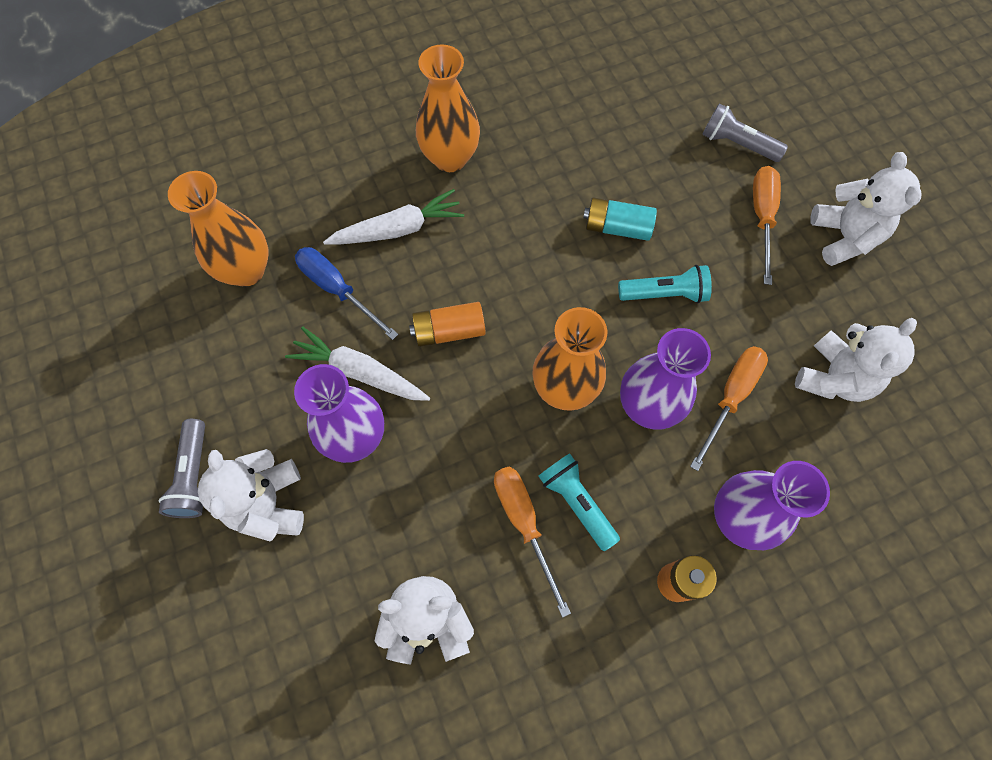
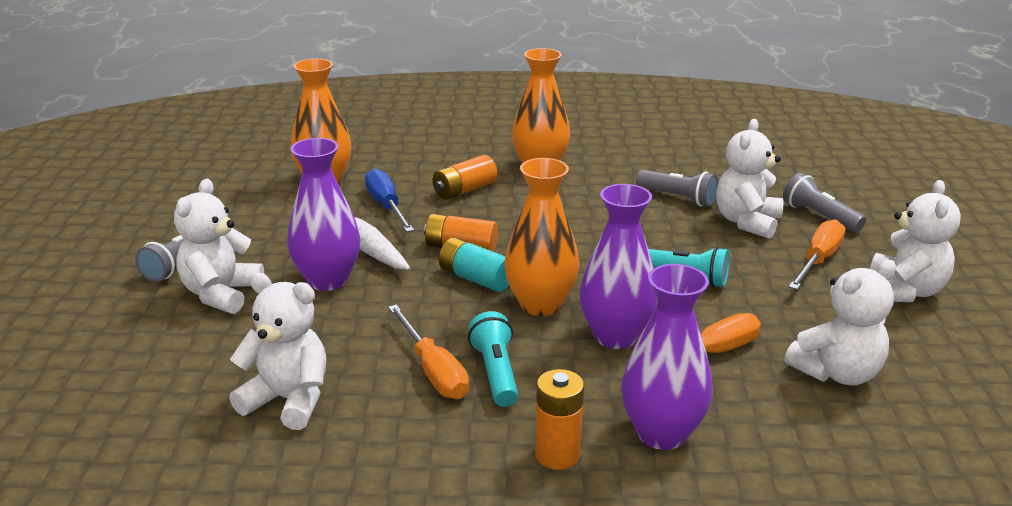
camera: 25 degrees right, 40 degrees down
white carrot [323,189,464,245] -> orange battery [433,155,497,200]
orange screwdriver [494,466,571,618] -> orange screwdriver turned 150 degrees clockwise [388,304,469,399]
turquoise battery [583,197,657,241] -> turquoise battery moved to [439,237,509,292]
none -> grey flashlight [636,170,719,207]
none -> white teddy bear [716,119,783,239]

